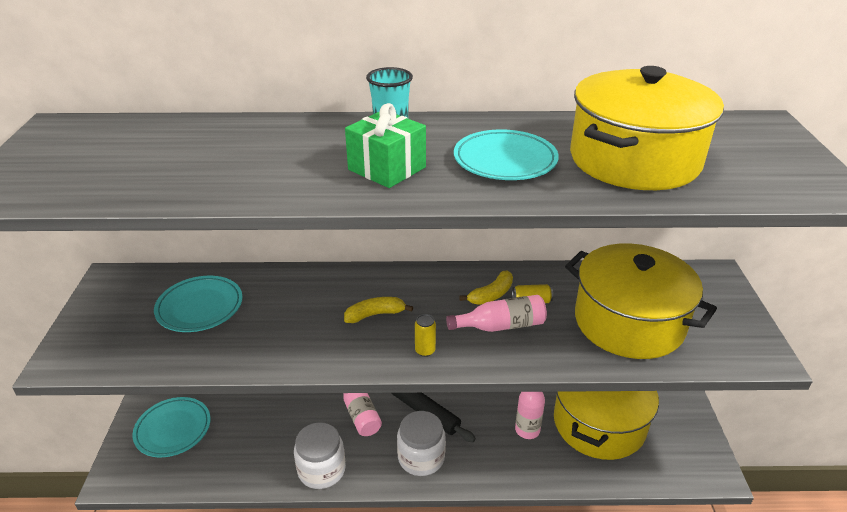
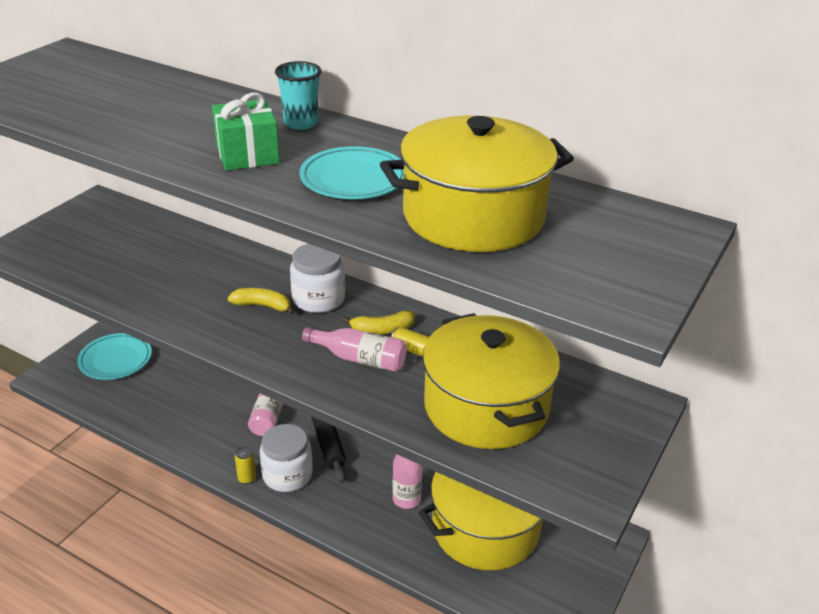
camera: 30 degrees right, 0 degrees up
turquoise plate [154,276,243,332] -> none
white jar [294,422,346,489] -> white jar moved to [290,244,345,313]
yellow can [415,314,436,357] -> yellow can moved to [235,447,256,484]

